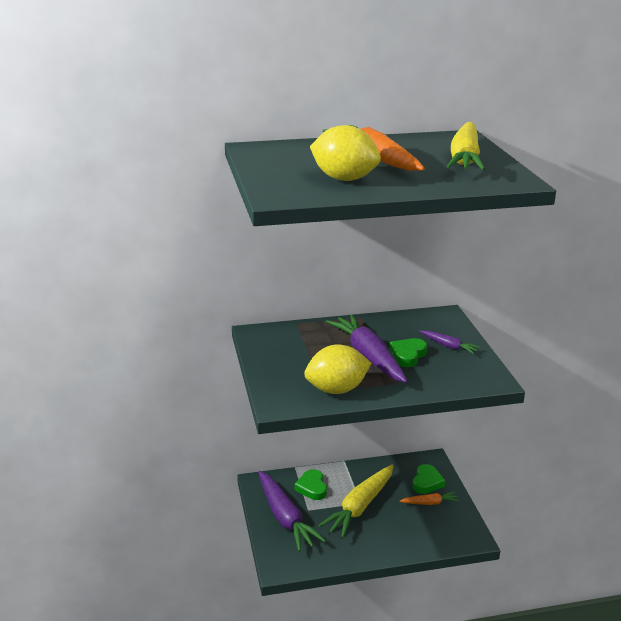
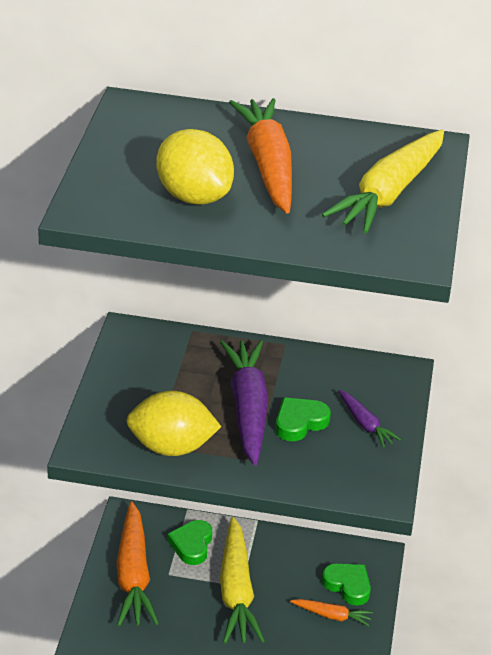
camera: 20 degrees right, 10 degrees up
purple carrot [258,471,326,552] -> orange carrot [116,501,159,626]
yellow carrot [318,465,393,538] -> yellow carrot turned 60 degrees counterclockwise [220,517,265,644]
green heart [412,464,445,494] -> green heart turned 90 degrees counterclockwise [322,564,371,606]

